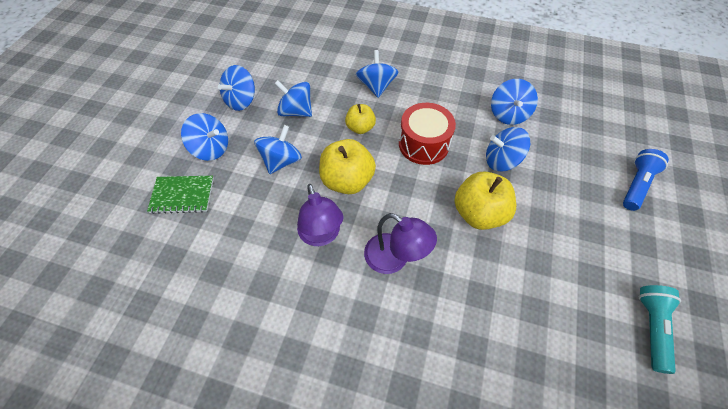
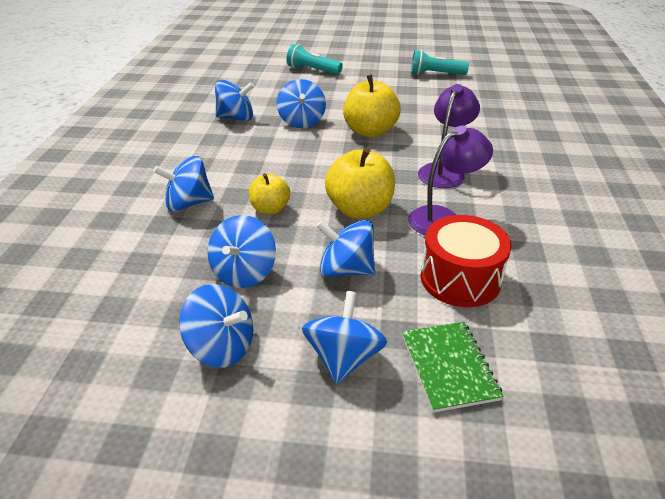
camera: 100 degrees left, 20 degrees down
red drum [399,103,456,165] -> red drum moved to [420,215,512,307]
blue flashlight [623,149,669,211] -> turquoise flashlight [287,44,343,75]

